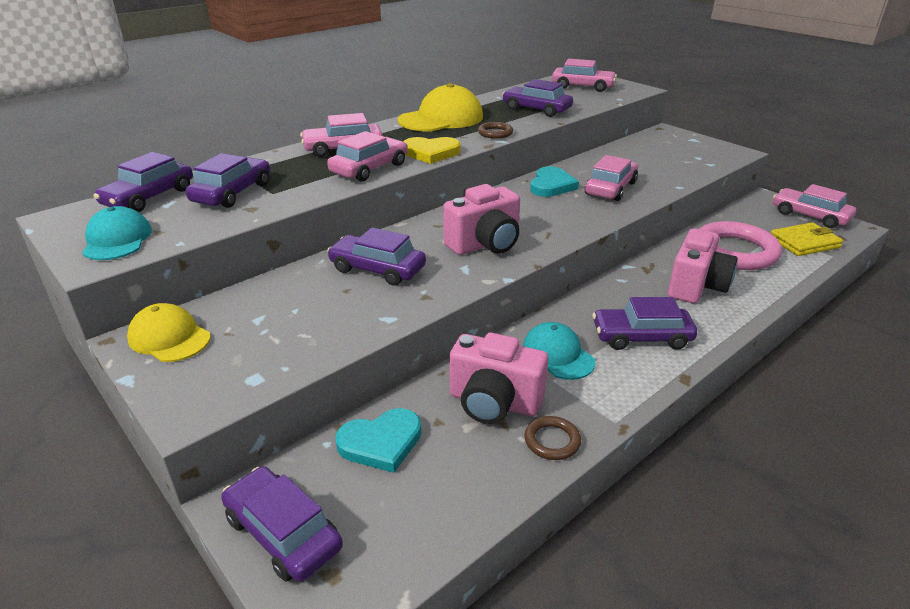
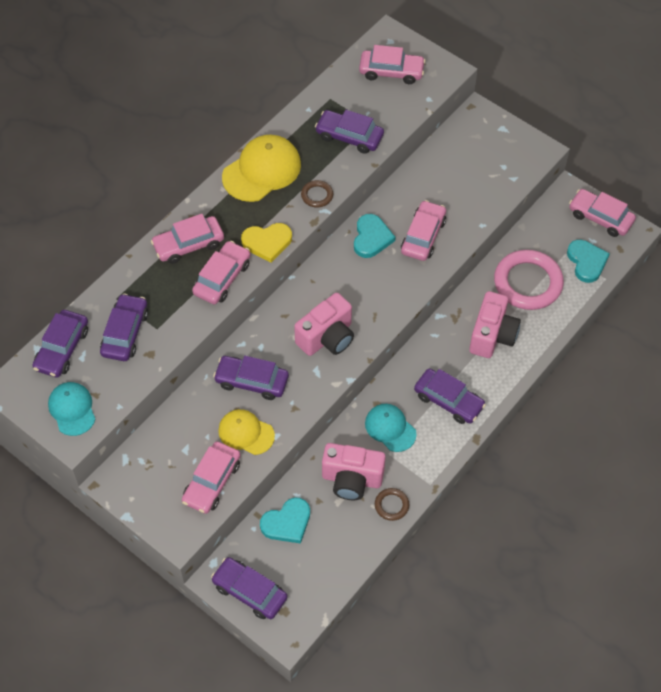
camera: 10 degrees left, 25 degrees up
yellow cap [127,303,211,362] -> yellow cap moved to [218,409,275,455]
purple car [593,297,697,350] -> purple car turned 135 degrees counterclockwise [414,368,486,424]
yellow wallet [771,222,843,256] -> turquoise heart [567,240,610,283]
none -> pink car [182,441,241,514]

